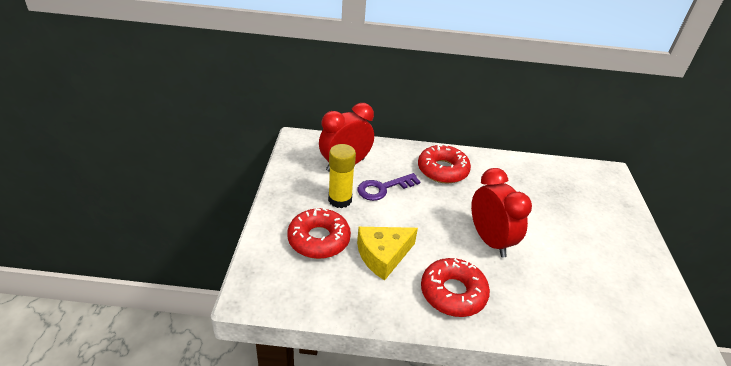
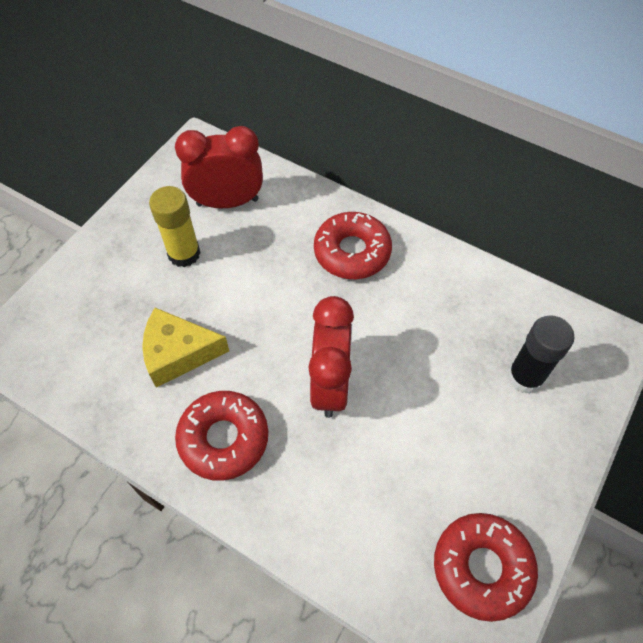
camera: 30 degrees right, 20 degrees up
red donut [287,208,351,259] -> red donut moved to [434,513,538,622]
purple key [357,173,421,201] -> none
none -> black glue stick [508,315,575,394]

